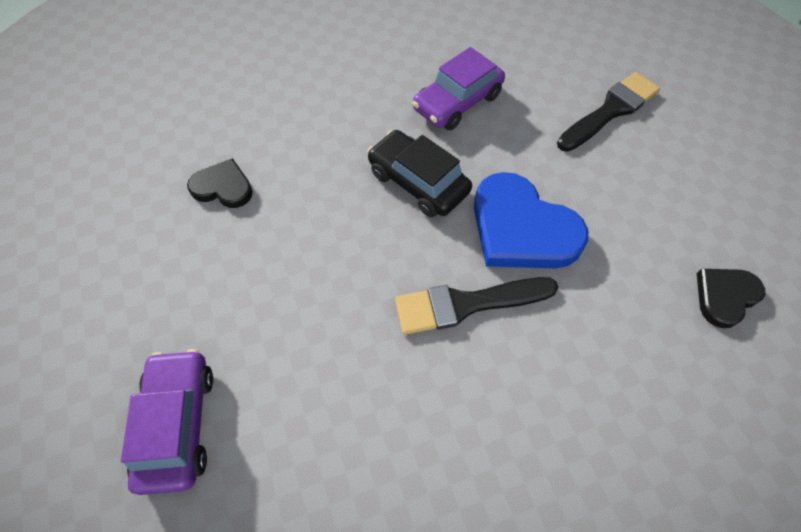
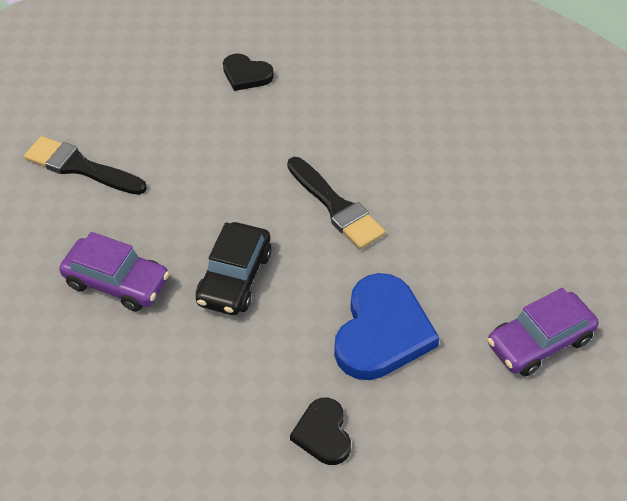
camera: 115 degrees left, 10 degrees down
blue heart [474,172,588,269] -> blue heart moved to [334,273,440,380]

